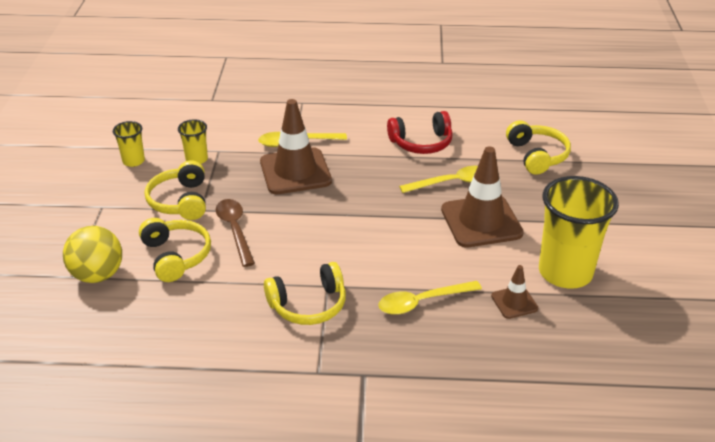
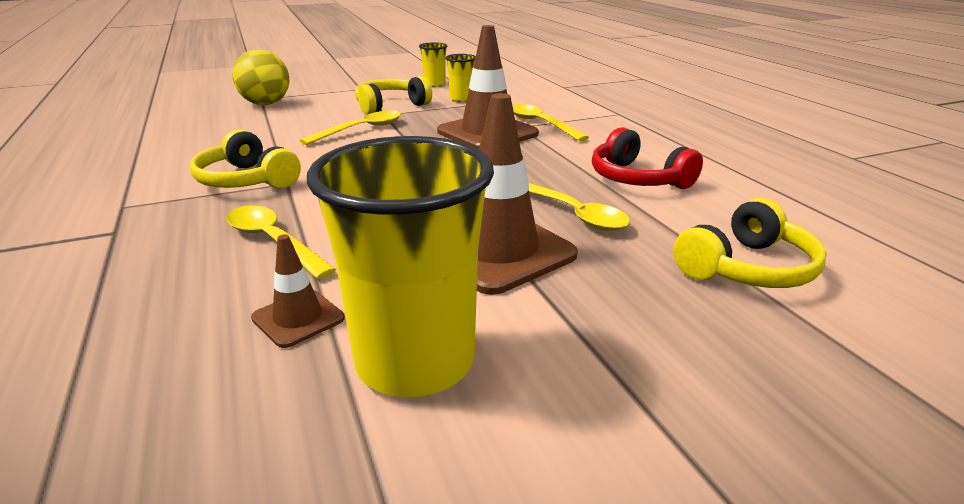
camera: 65 degrees right, 10 degrees down
yellow headphones [139,218,211,282] -> none
brown spoon [216,199,255,267] -> yellow spoon [300,110,401,145]

